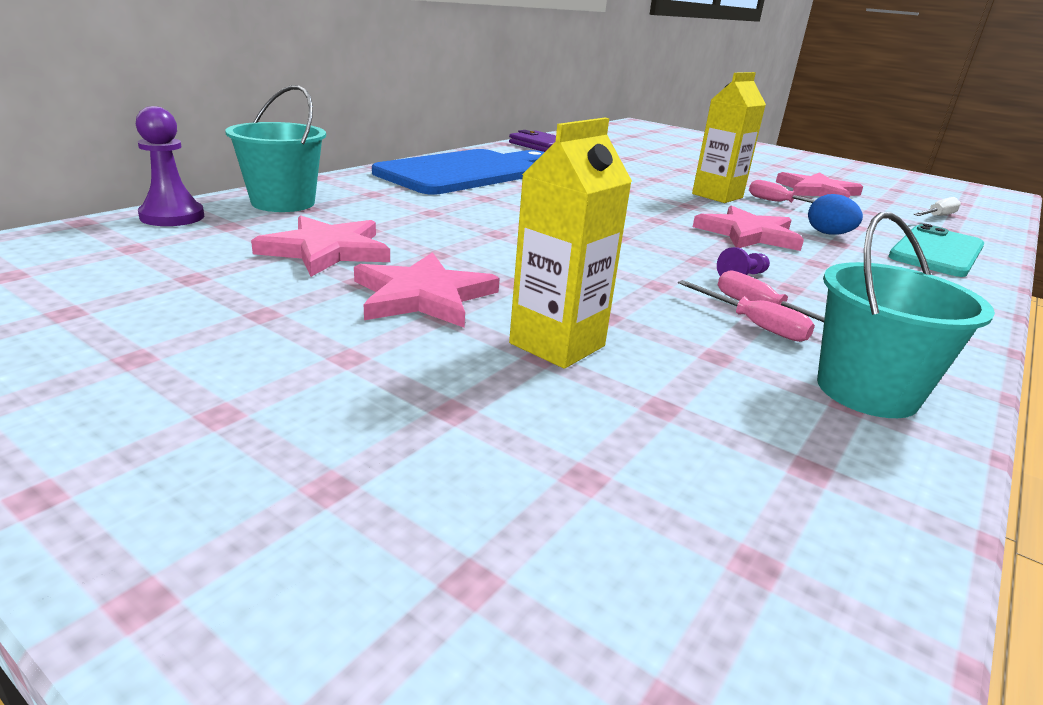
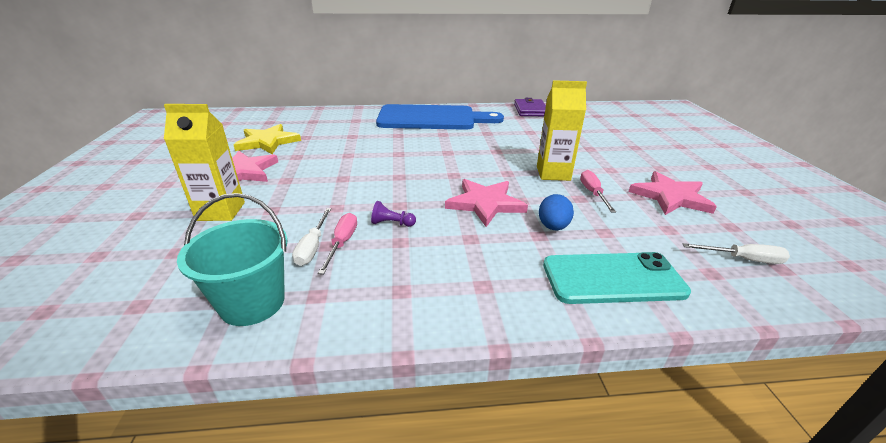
camera: 50 degrees right, 5 degrees up
purple pawn [136,106,204,226] -> none
turquoise bucket [225,85,326,212] -> none
pink star [251,215,390,277] -> yellow star [234,124,301,154]
pink screwdriver [678,280,815,342] -> white screwdriver [292,208,331,266]

